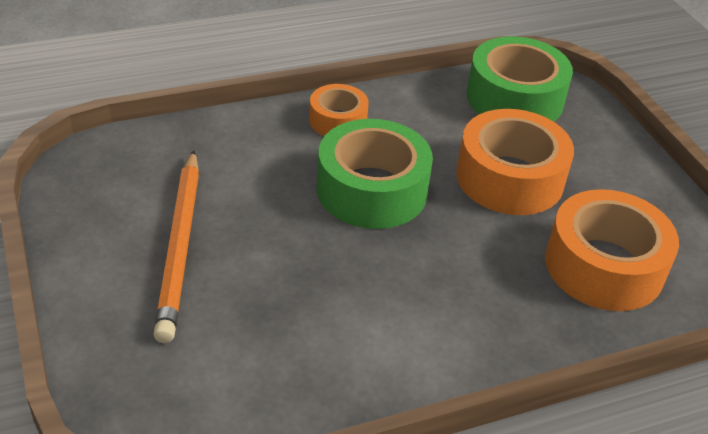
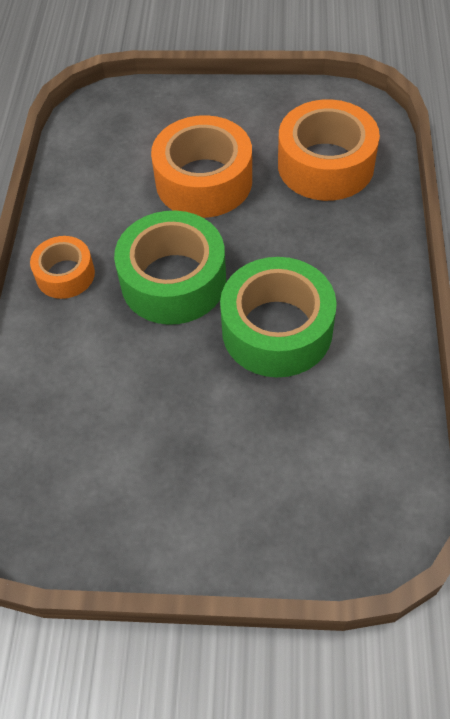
camera: 60 degrees left, 15 degrees up
orange pencil [153,150,199,343] -> none
green tape [466,36,573,122] -> green tape moved to [220,257,337,377]

